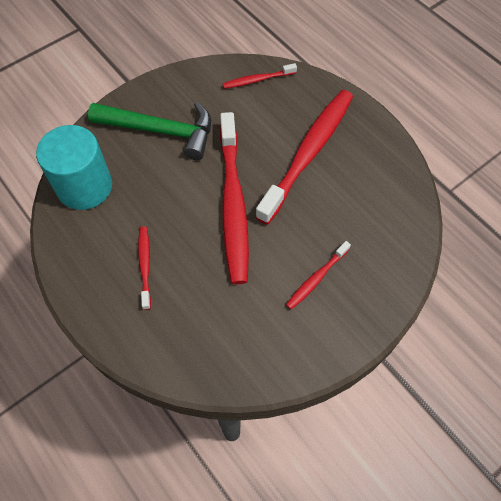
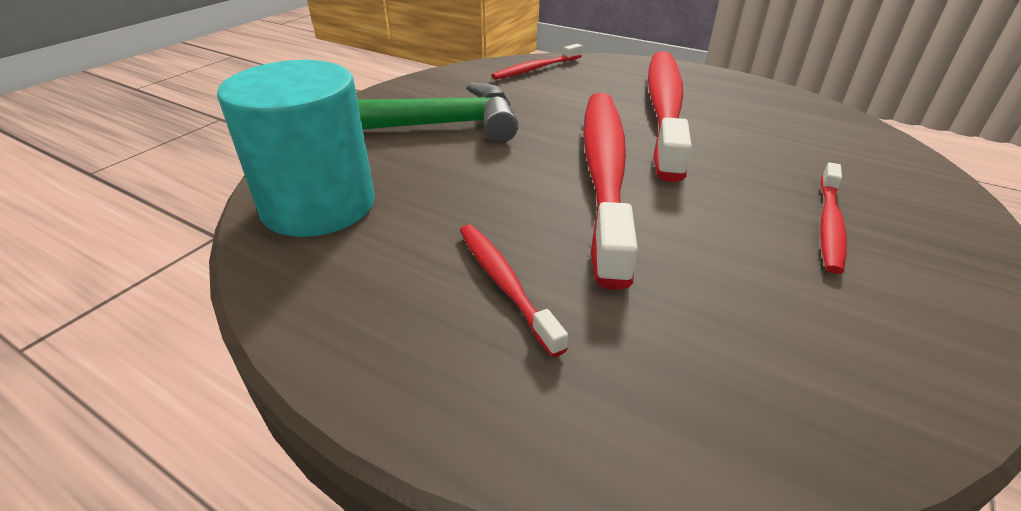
camera: 20 degrees left, 25 degrees down
red toothbrush [220,112,249,284] -> red toothbrush turned 150 degrees counterclockwise [583,93,638,290]

